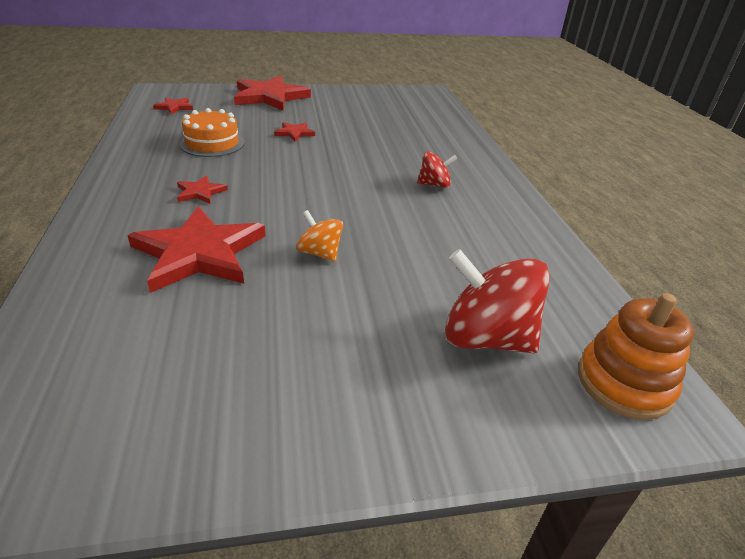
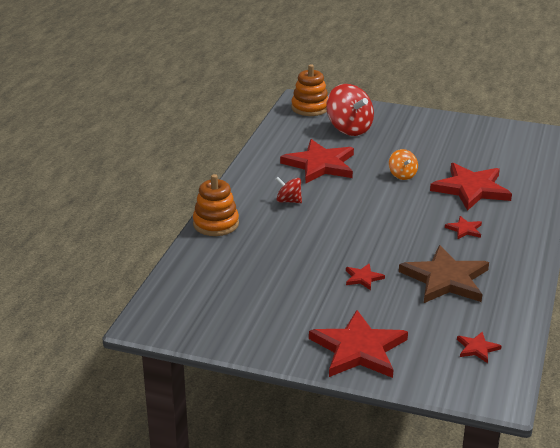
camera: 150 degrees left, 5 degrees down
orange cake [180,108,245,157] -> brown star [399,245,489,303]
none -> orange stacking toy [193,174,239,236]
none -> red star [280,139,354,183]

